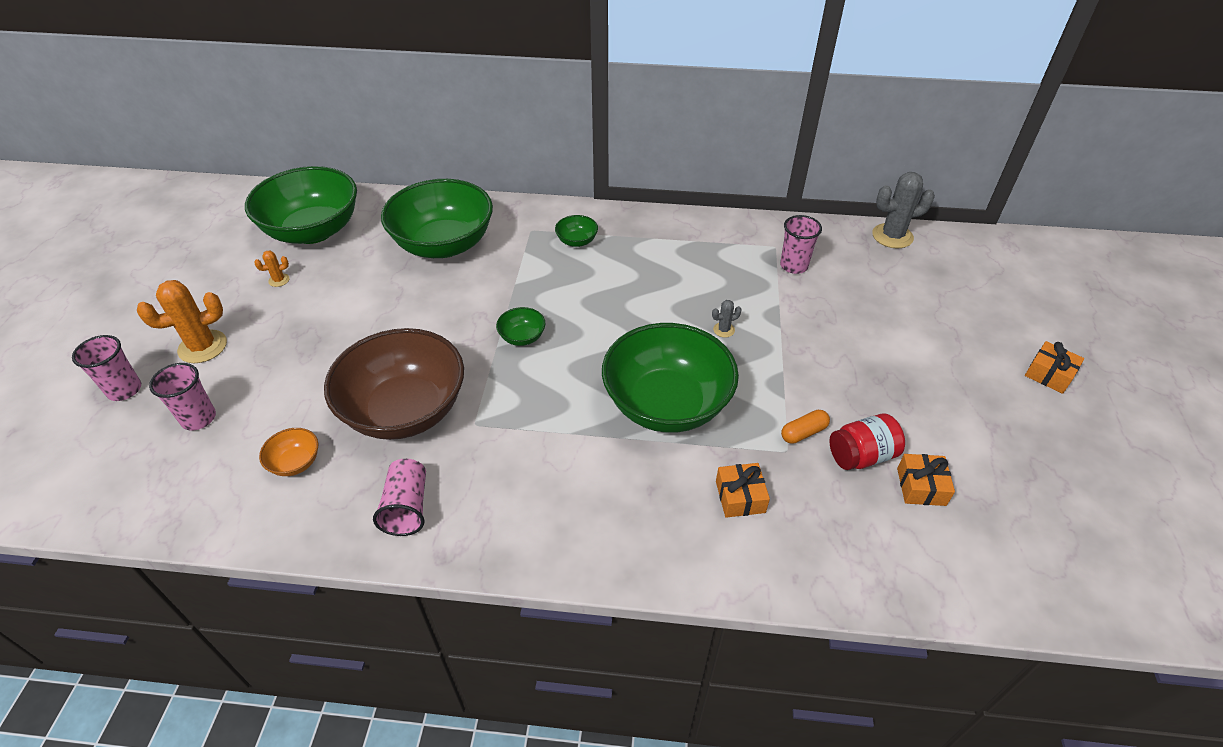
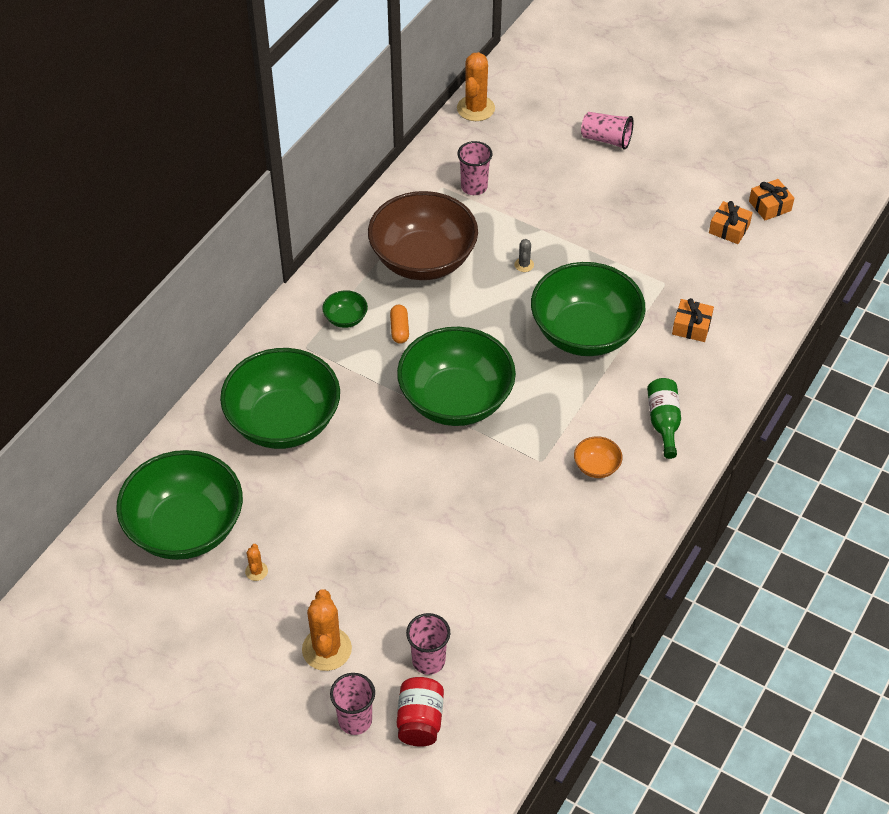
camera: 65 degrees left, 5 degrees up
orange bowl [259,428,318,476] -> orange bowl moved to [574,436,622,478]
brown bowl [324,328,464,440] -> brown bowl moved to [368,191,478,280]
pink cup [373,459,426,536] -> pink cup moved to [581,112,634,150]
green bowl [496,307,545,346] -> green bowl [397,327,516,426], size x2.49
orange capsule [781,410,830,444] -> orange capsule moved to [390,305,409,344]
red jar [829,414,905,470] -> red jar moved to [397,677,444,747]
grey cactus [872,172,935,248] -> orange cactus [457,52,495,121]
orange gift [1025,341,1084,394] -> orange gift moved to [749,179,794,220]
none -> green bottle [647,378,681,459]

